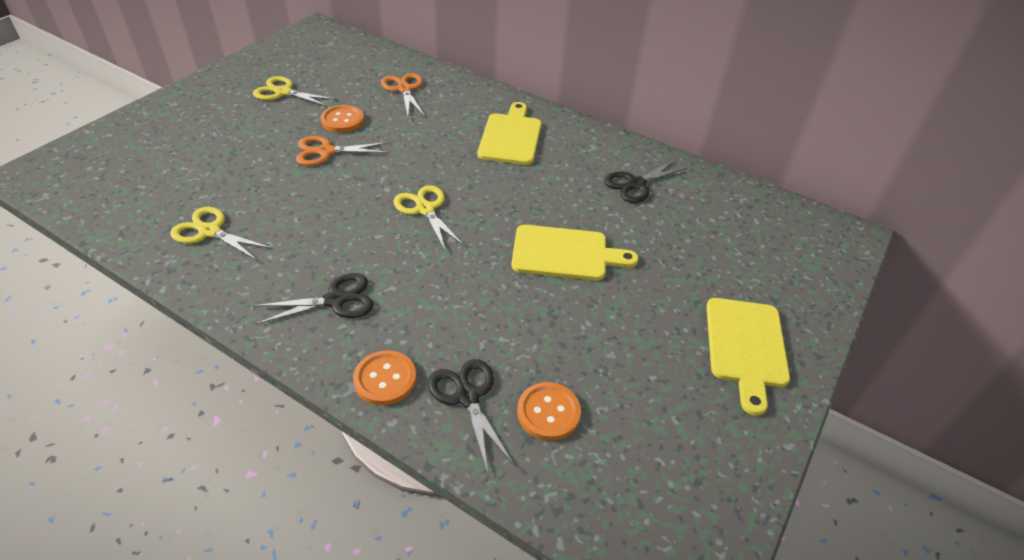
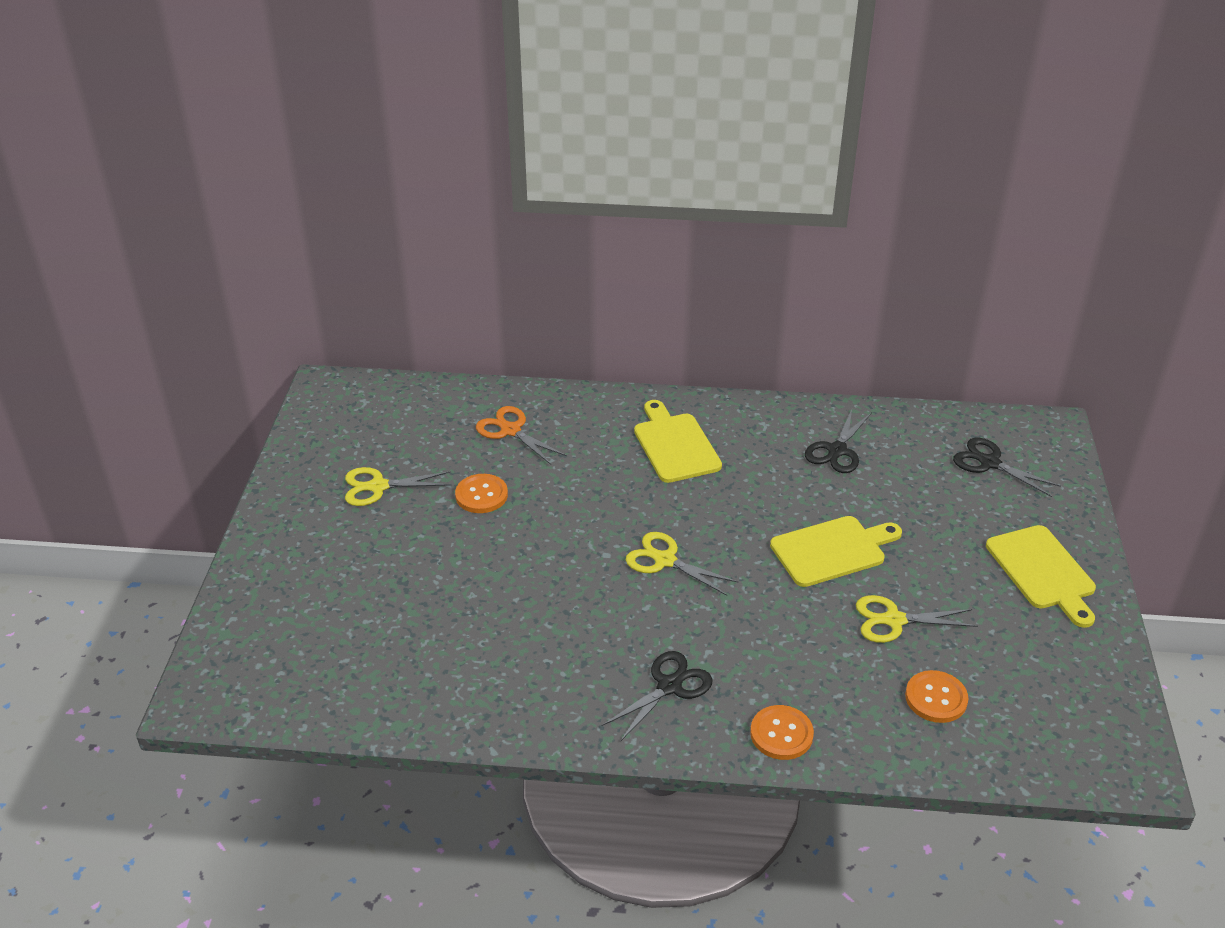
camera: 25 degrees left, 5 degrees down
yellow scissors [170,207,273,261] -> yellow scissors moved to [856,595,978,643]
orange scissors [296,136,389,166] -> none
black scissors [428,359,514,473] -> black scissors moved to [953,438,1061,497]

